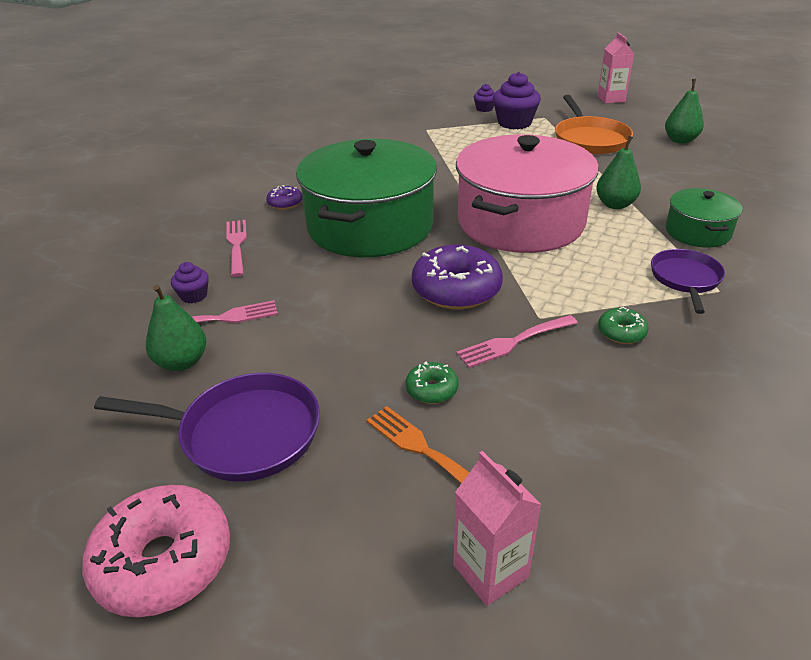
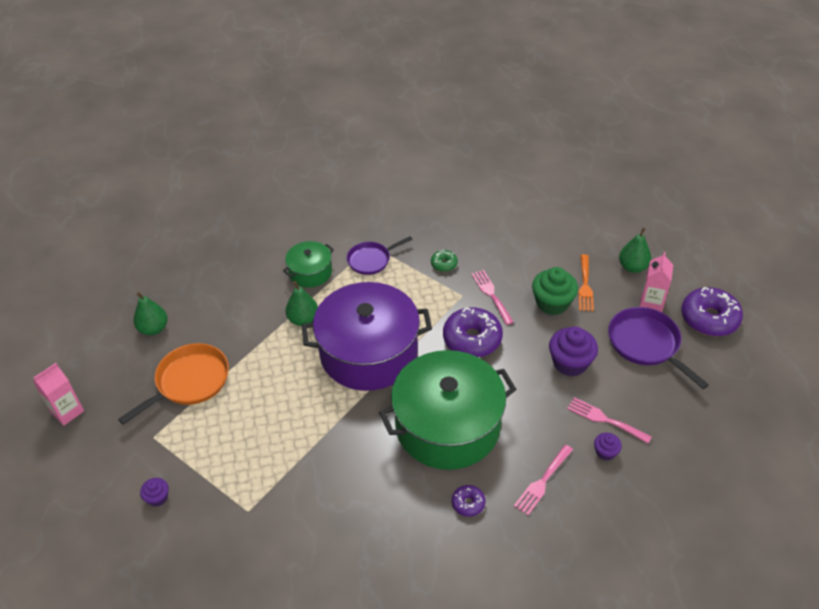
camera: 130 degrees left, 10 degrees up
pink donut [82,485,230,617] -> purple donut [681,287,743,336]
green pear [146,285,206,371] -> green pear moved to [619,228,651,273]
green donut [406,362,459,404] -> green cupcake [532,267,578,315]
pink carton [453,451,541,606] -> pink carton moved to [639,252,673,312]
pink pot [456,134,599,253] -> purple pot [302,282,432,391]
pink fork [456,315,578,368] -> pink fork turned 135 degrees counterclockwise [471,270,514,325]
purple cupcake [493,72,541,129] -> purple cupcake moved to [549,327,598,377]

